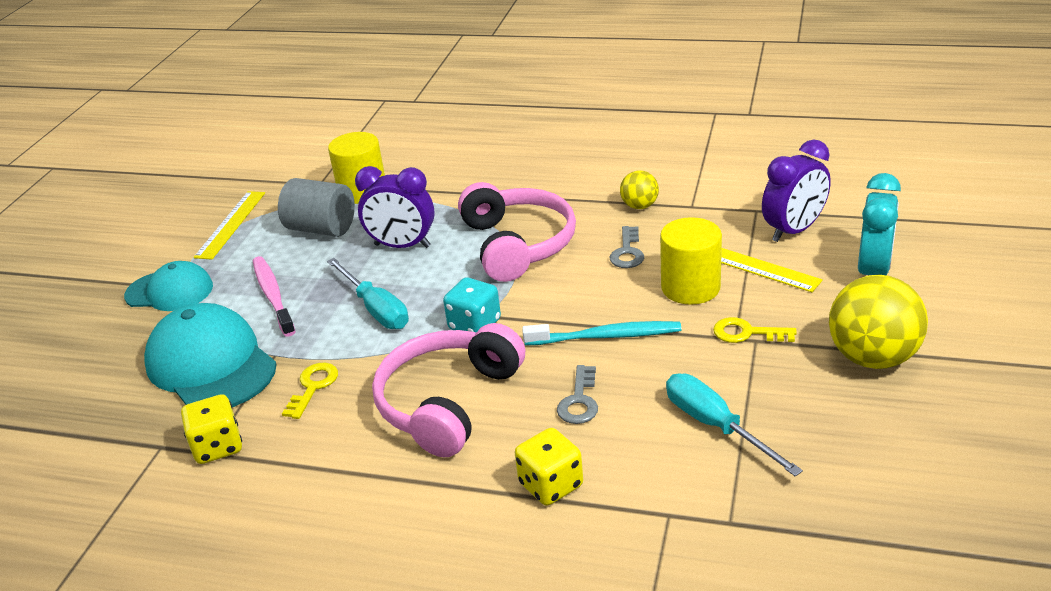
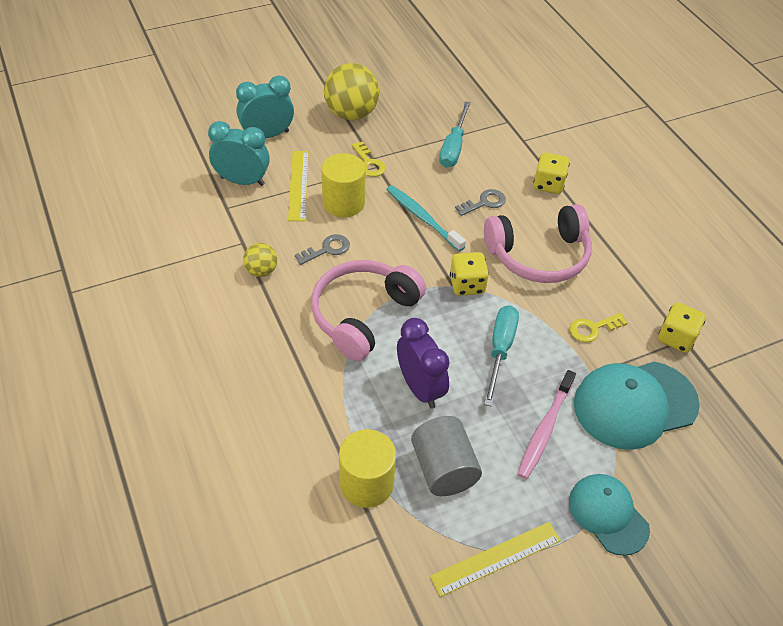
camera: 135 degrees left, 15 degrees up
turquoise cap [144,303,277,407] -> turquoise cap turned 60 degrees clockwise [574,362,700,450]
turquoise dice [443,278,501,332] -> yellow dice [450,252,489,296]
purple clock [762,140,831,242] -> turquoise clock [208,121,270,186]

